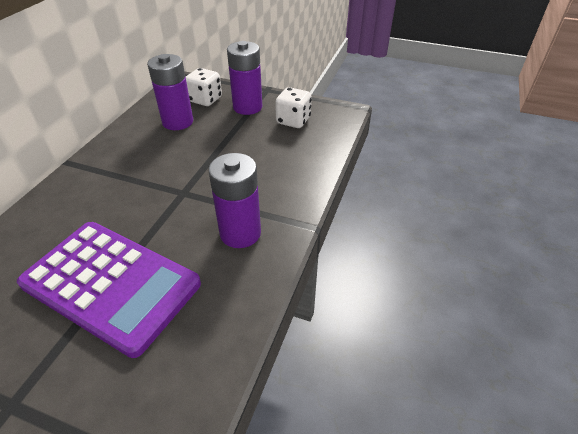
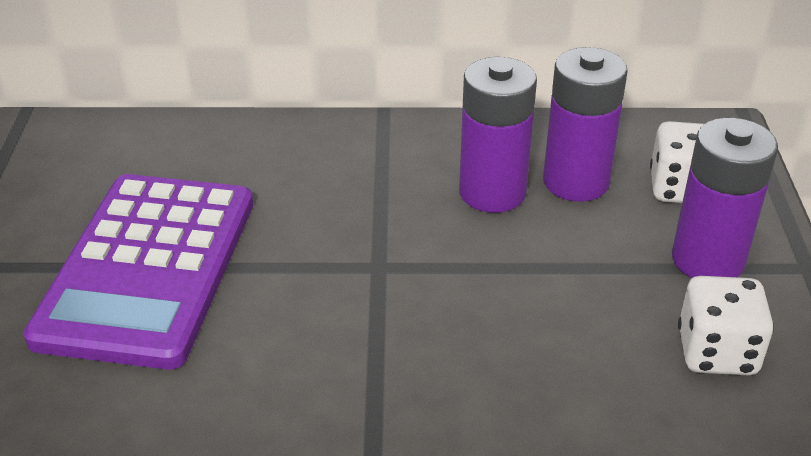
camera: 70 degrees right, 5 degrees down
purple battery [209,153,261,248] -> purple battery moved to [459,57,537,213]

